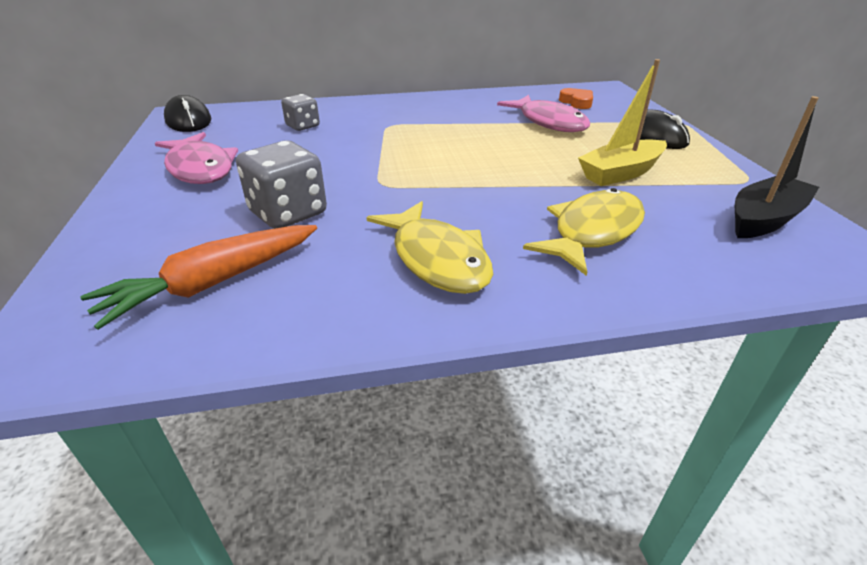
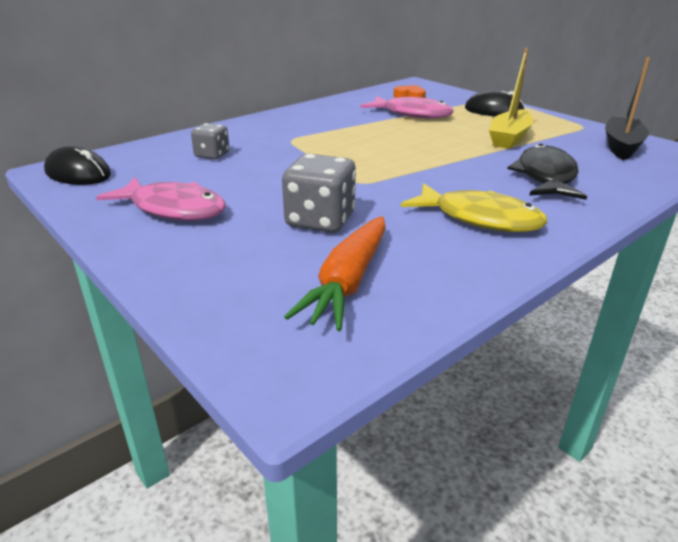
camera: 30 degrees left, 5 degrees down
yellow fish [523,188,645,276] -> black fish [507,144,587,200]

